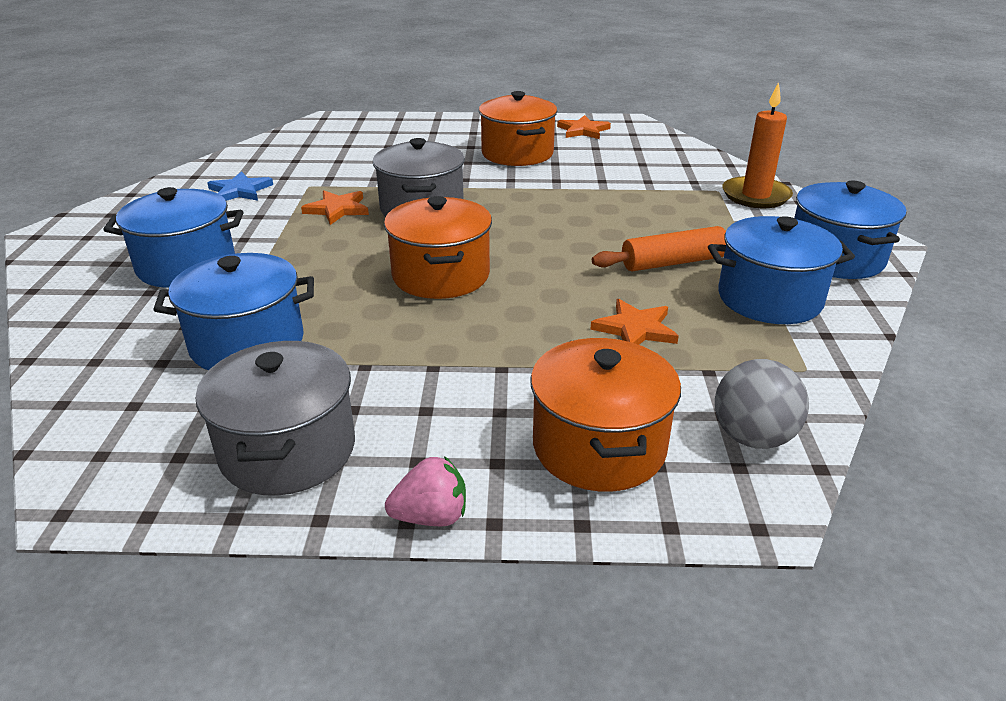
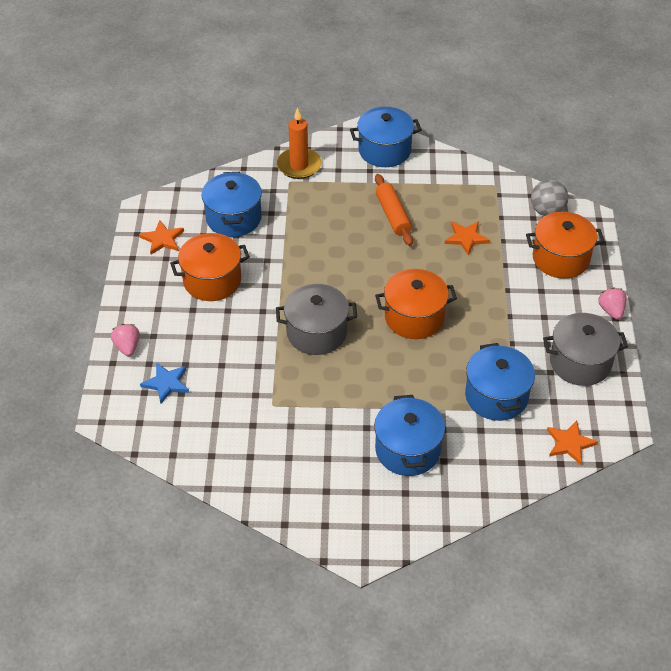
camera: 90 degrees left, 15 degrees up
blue star [208,171,273,201] -> blue star moved to [140,362,189,404]
orange star [301,191,369,225] -> orange star moved to [547,420,598,465]
blue pot [708,216,855,324] -> blue pot moved to [202,172,262,237]
none -> pink strawberry [111,324,140,356]

